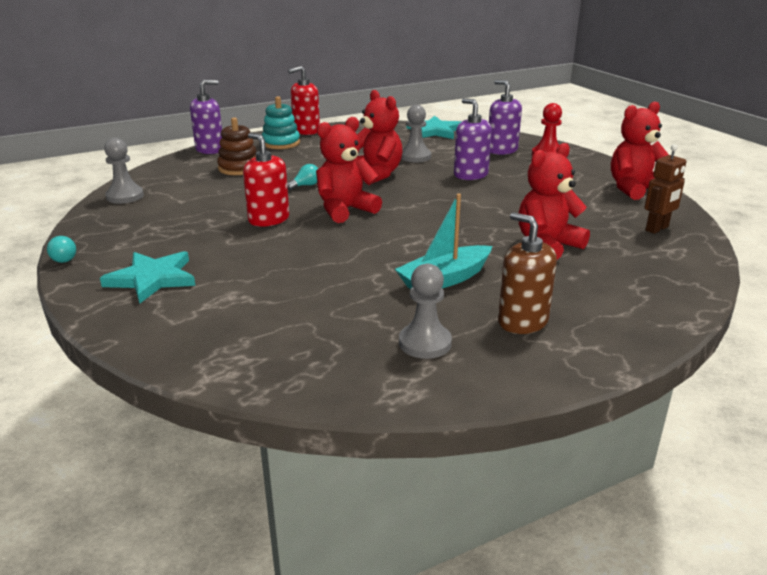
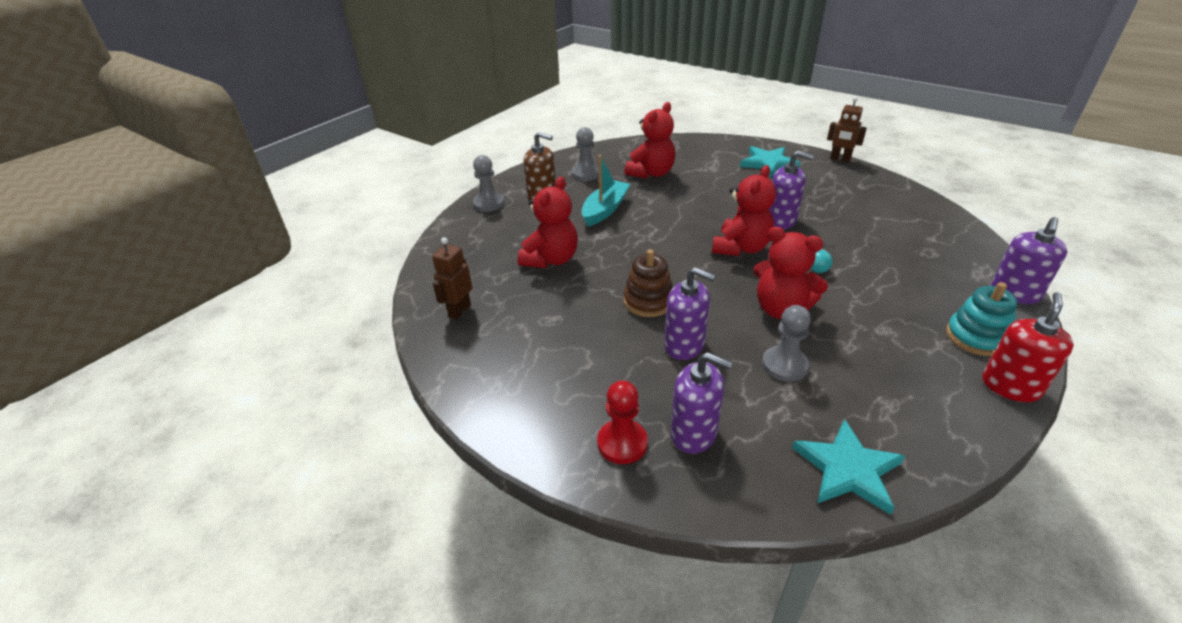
camera: 155 degrees right, 10 degrees up
turquoise light bulb [47,236,76,263] -> brown robot [827,97,867,162]
grey pawn [104,138,144,204] -> grey pawn moved to [473,155,504,212]
brown stacking toy [217,118,257,175] -> brown stacking toy moved to [624,249,672,317]
red soap dispenser [243,133,289,227] -> purple soap dispenser [769,151,814,229]
red teddy bear [611,102,669,200] -> red teddy bear moved to [625,102,676,179]

